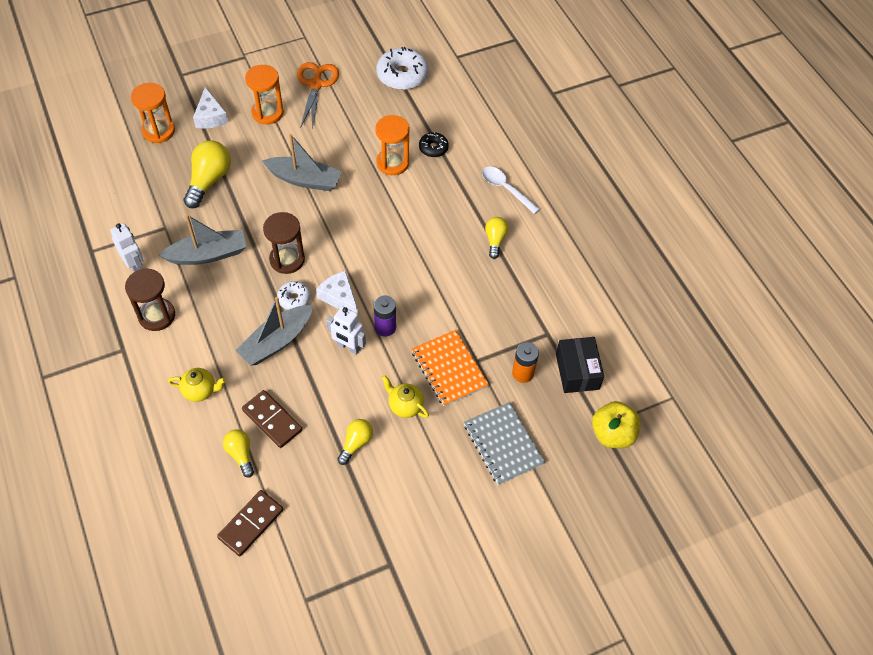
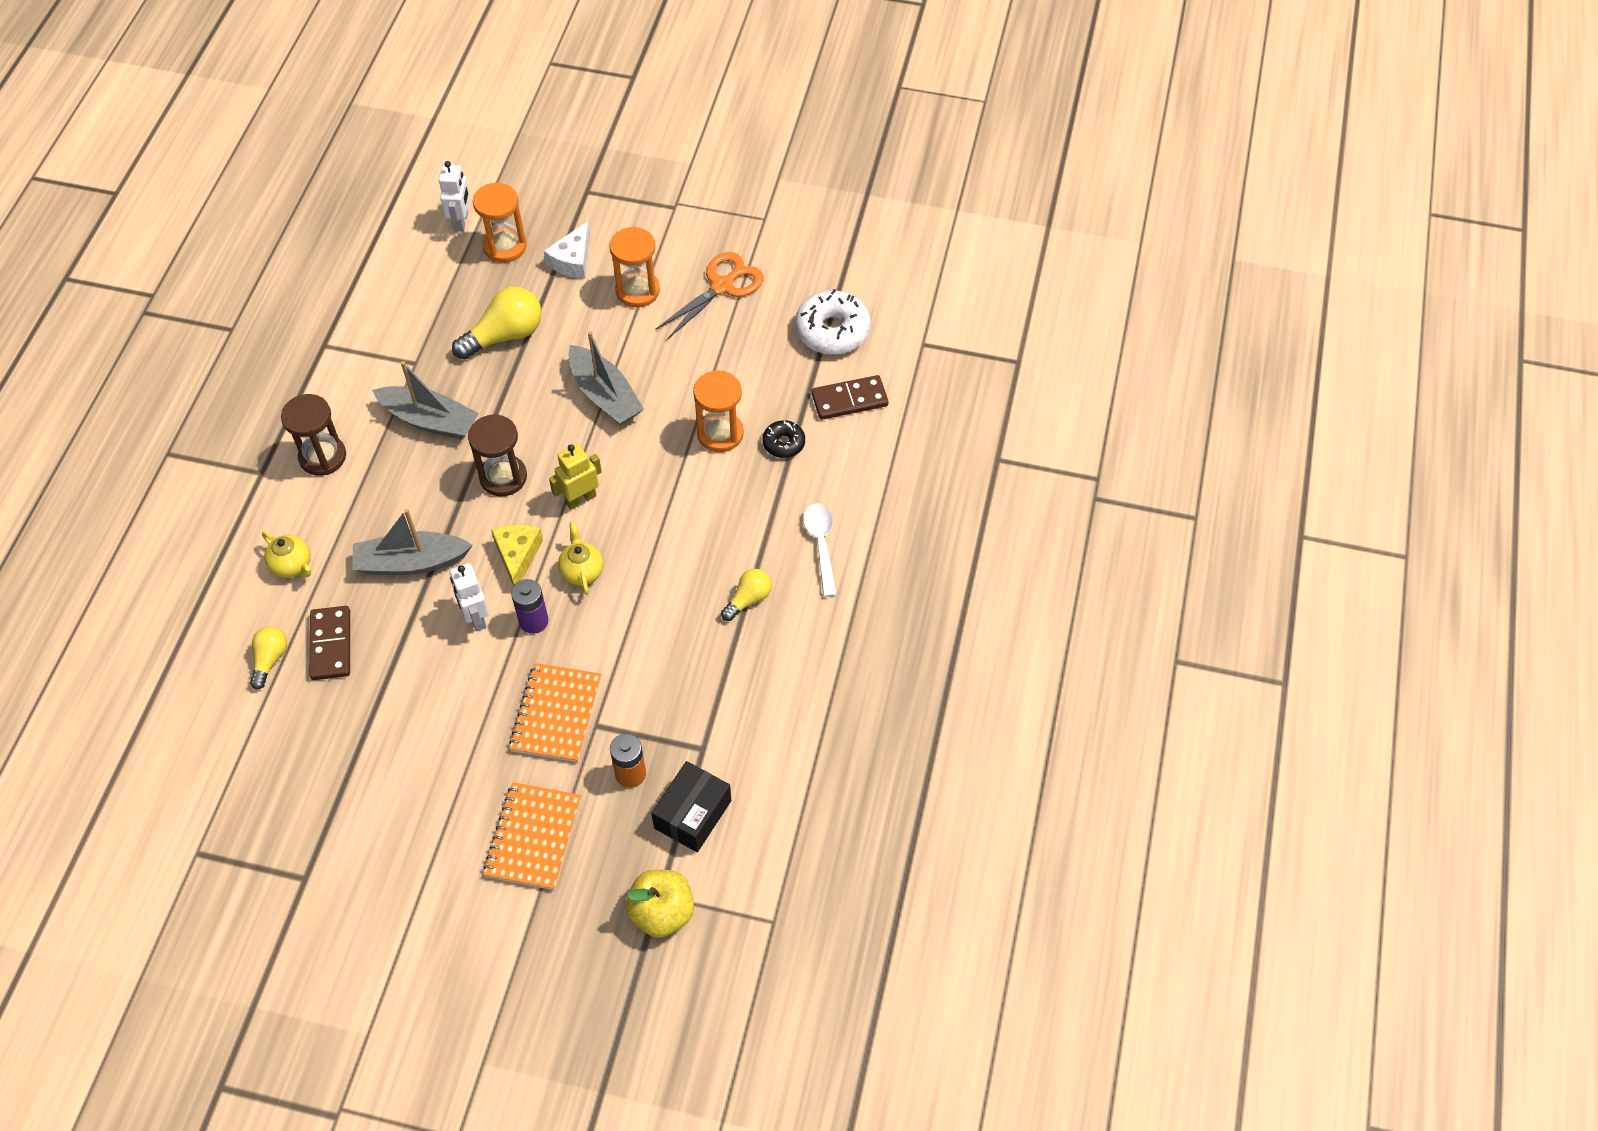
camera: 40 degrees right, 0 degrees up
white robot [110,223,144,272] -> white robot moved to [439,161,470,232]
brown domino [217,490,283,556] -> brown domino moved to [811,375,889,420]
white donut [277,281,311,310] -> none
white cheese [316,271,358,314] -> yellow cheese [491,525,543,586]
yellow light bulb [337,419,373,465] -> none
yellow teapot [382,375,429,418] -> yellow teapot moved to [558,522,603,595]
grey notebook [464,402,545,485] -> orange notebook [483,782,581,890]
none -> yellow robot [549,444,602,510]

